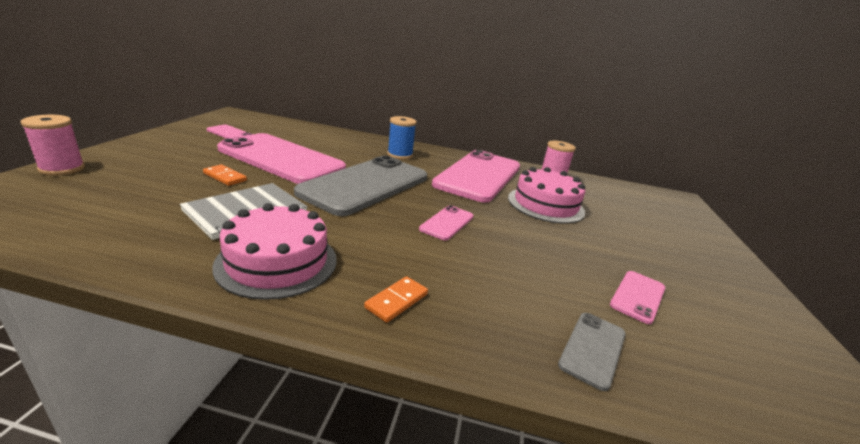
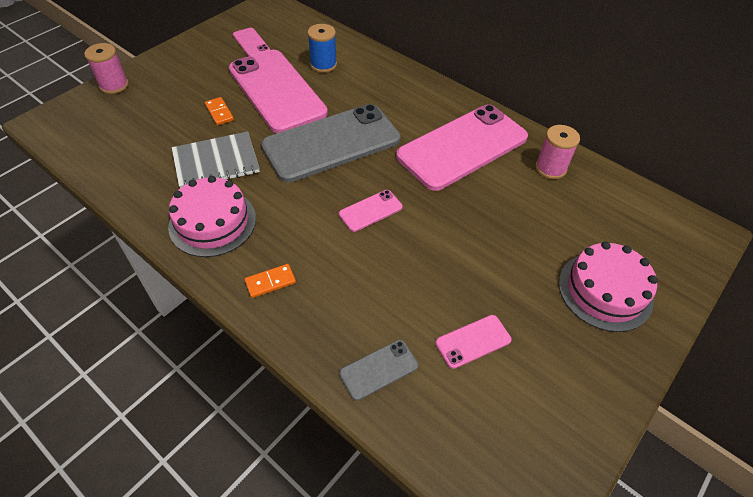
camera: 30 degrees right, 25 degrees up
blue spool [387,116,417,160] -> blue spool moved to [308,24,337,73]
pink cake [508,167,585,224] -> pink cake moved to [559,241,658,332]

